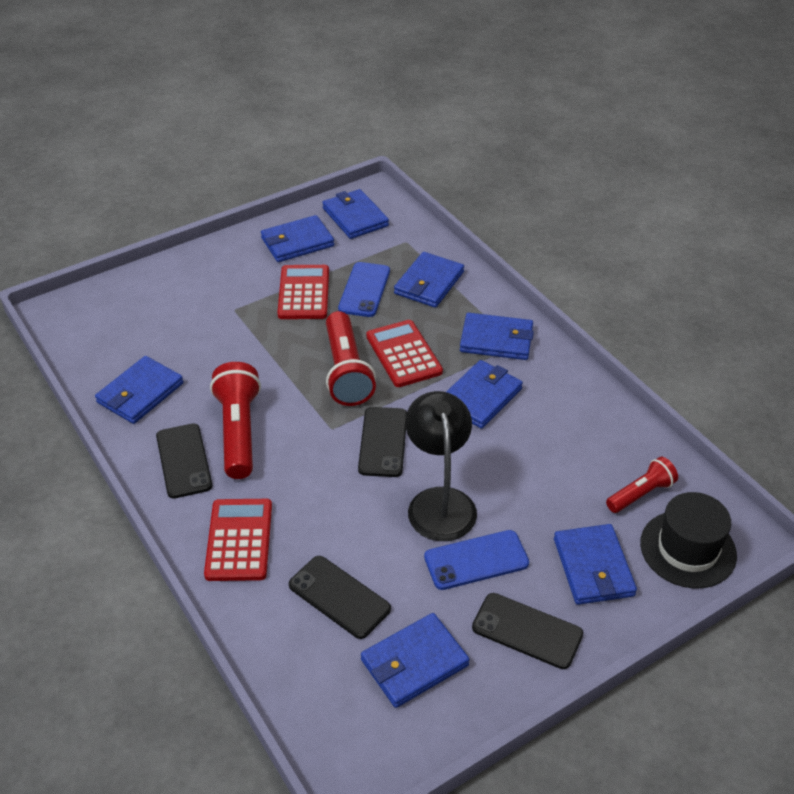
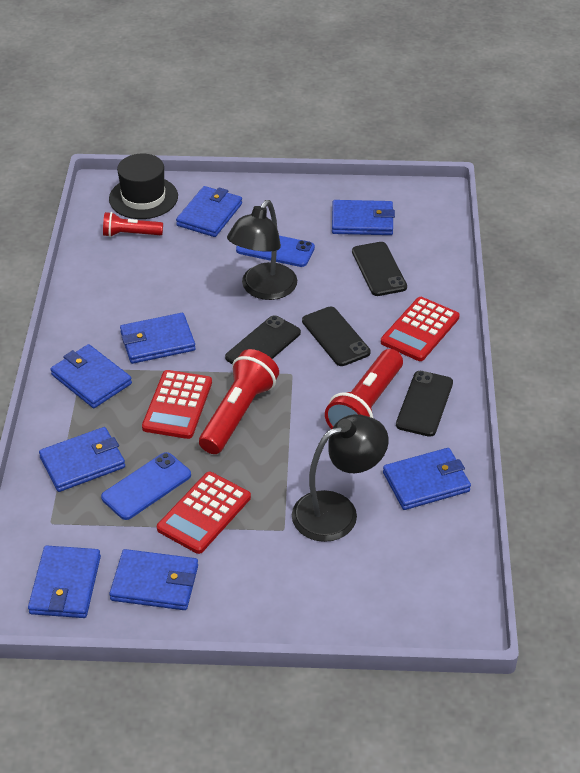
camera: 145 degrees left, 0 degrees up
black phone [472,593,583,669] -> black phone moved to [302,306,371,366]
none -> black lamp [292,414,389,542]

